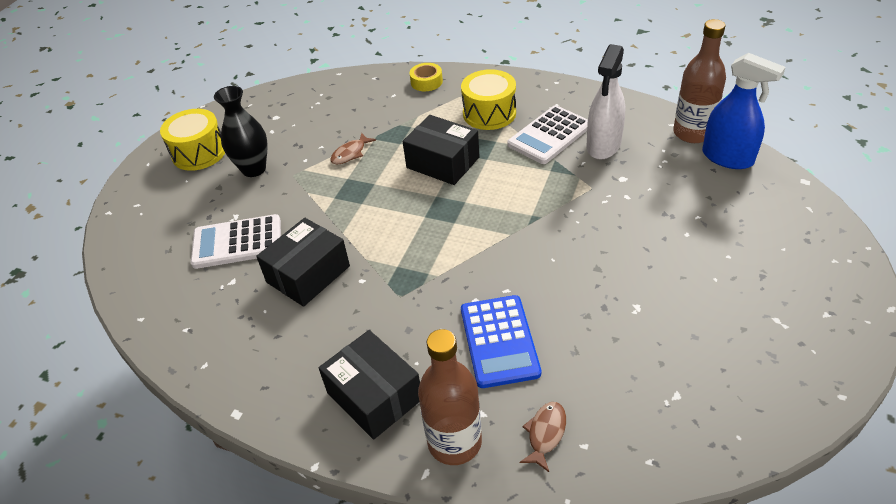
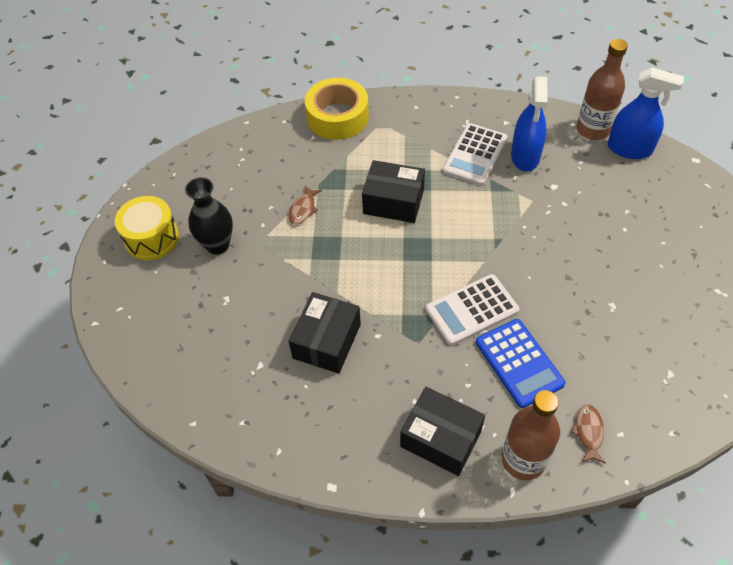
camera: 20 degrees left, 10 degrees up
white calculator [191,214,281,269] -> white calculator moved to [425,274,519,346]
yellow tape [409,63,443,91] -> yellow tape [305,78,369,140], size x2.01
yellow drum [461,69,516,130] -> none
white spray bottle [586,44,626,160] -> blue spray bottle [511,76,548,172]

